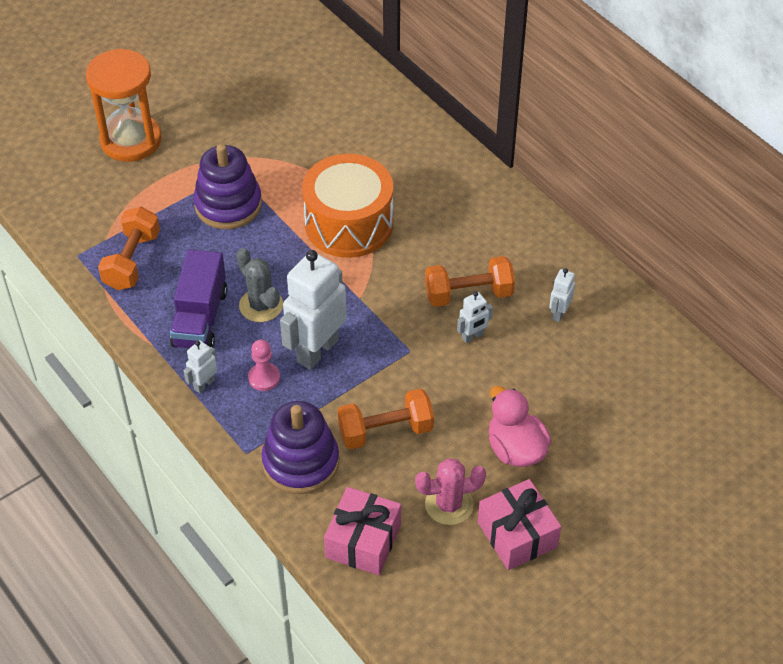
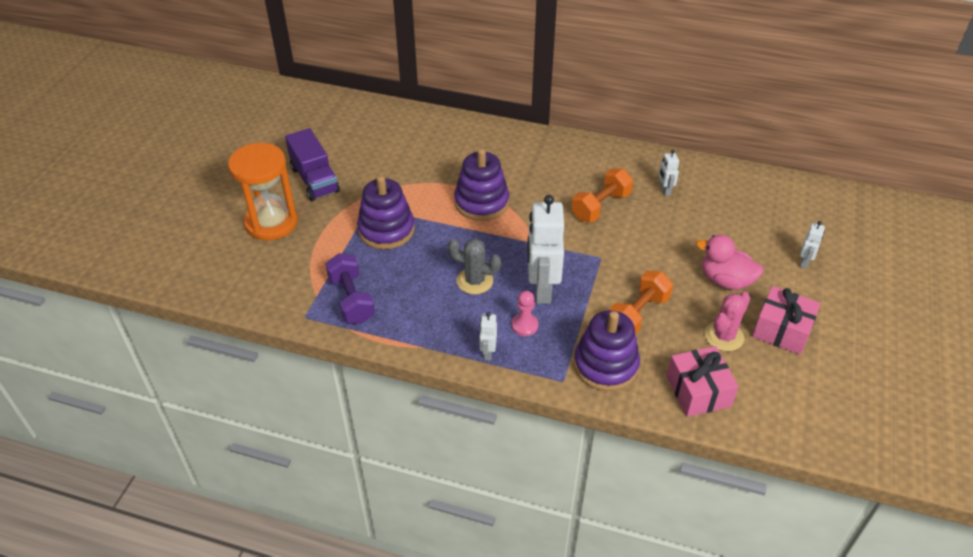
camera: 35 degrees left, 5 degrees down
orange dumbbell [98,207,160,290] -> purple dumbbell [325,253,375,324]
purple truck [170,249,227,348] -> purple truck moved to [285,128,340,201]
orange drum [302,154,393,258] -> purple stacking toy [454,148,509,221]
white robot [457,291,493,343] -> white robot moved to [800,221,825,269]

